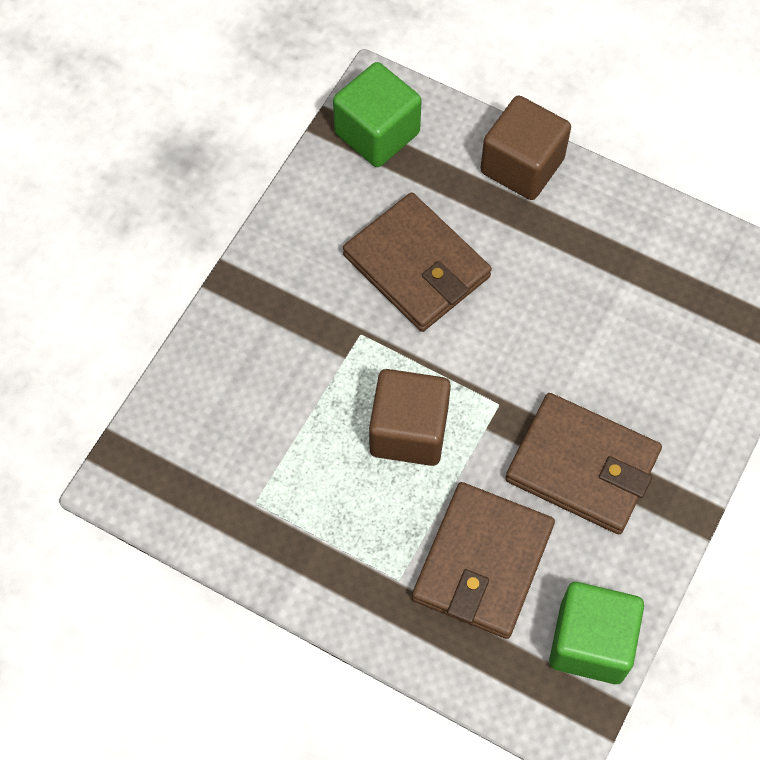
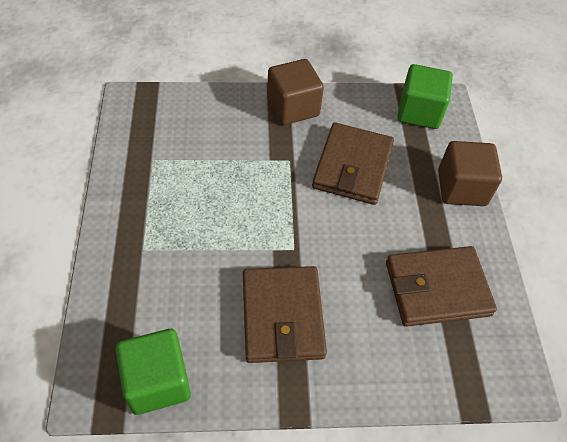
camera: 55 degrees right, 10 degrees down
brown cube [369,369,451,466] -> brown cube moved to [267,59,324,125]
brown wallet [412,482,555,639] -> brown wallet moved to [386,246,497,327]

